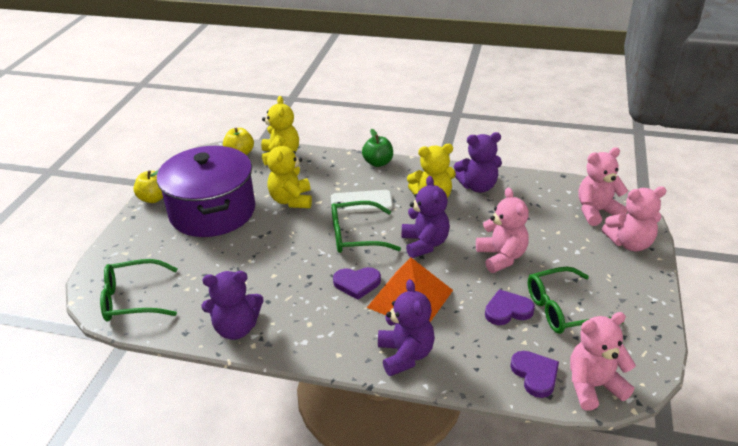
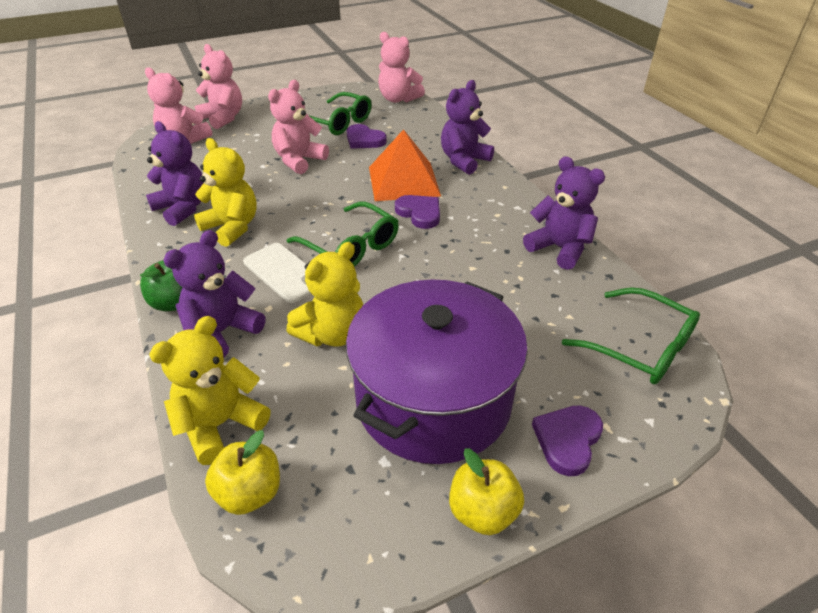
camera: 130 degrees left, 5 degrees up
purple teddy bear [402,176,450,258] -> purple teddy bear moved to [163,230,266,358]
purple heart [510,351,559,398] -> purple heart moved to [532,405,603,476]

